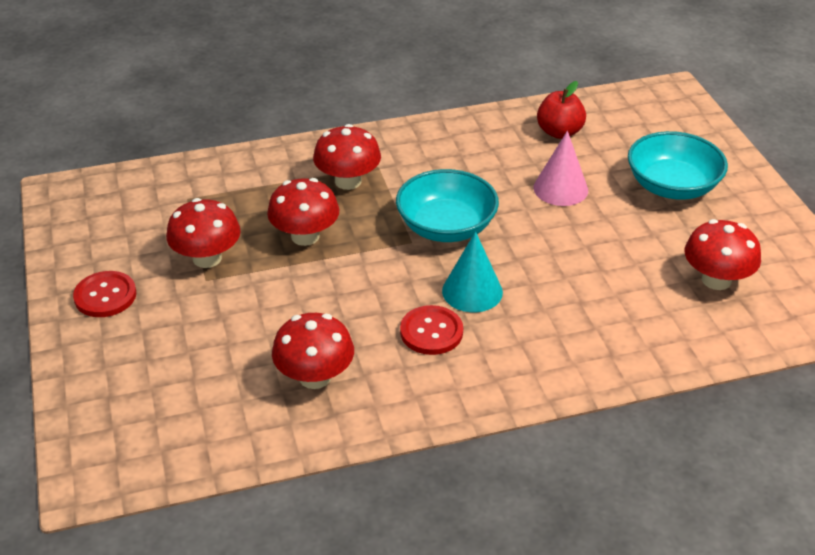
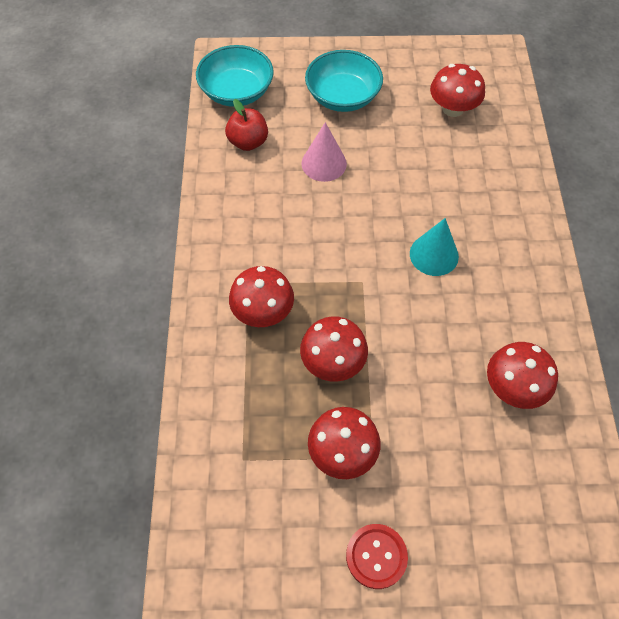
camera: 75 degrees left, 20 degrees up
turquoise bowl [396,169,499,242] -> turquoise bowl moved to [196,45,274,107]
red button [400,305,463,355] -> none

